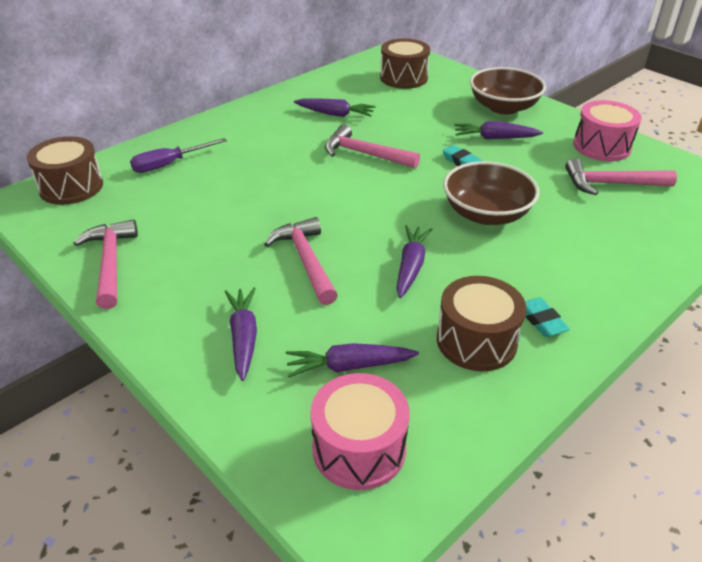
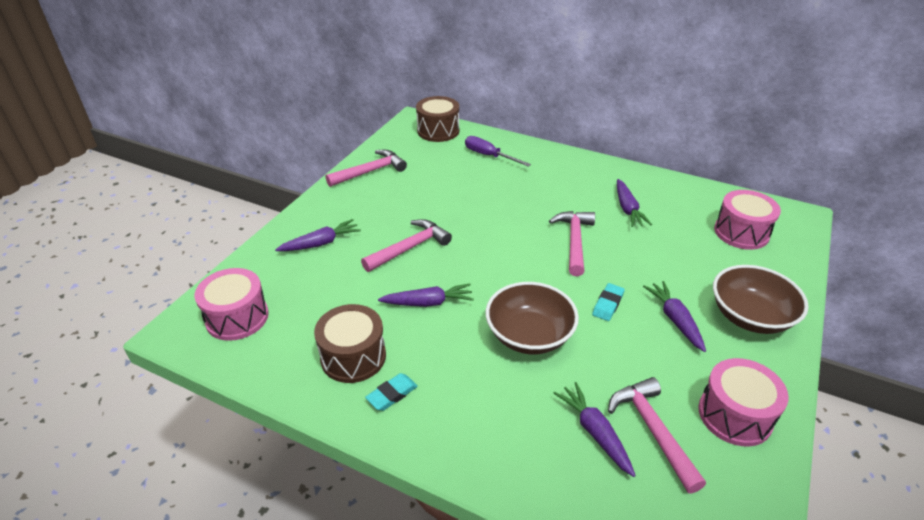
camera: 70 degrees right, 0 degrees up
purple carrot [286,343,419,377] -> purple carrot moved to [554,382,636,477]
brown drum [380,38,430,89] -> pink drum [714,190,781,250]

